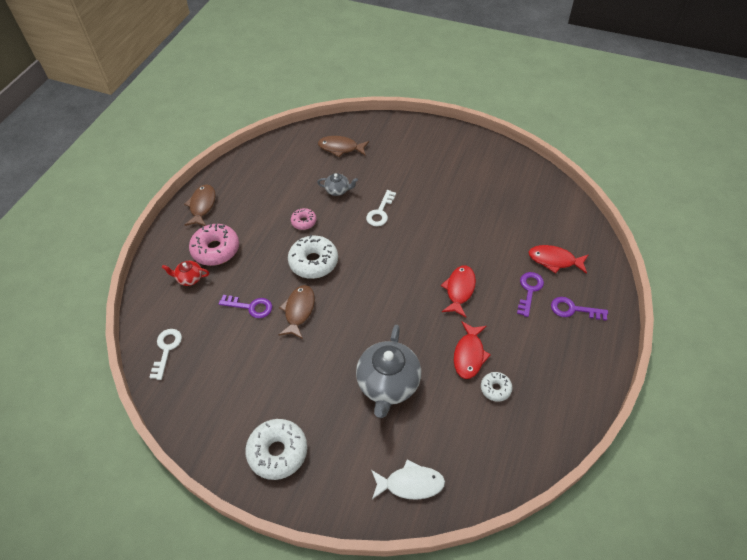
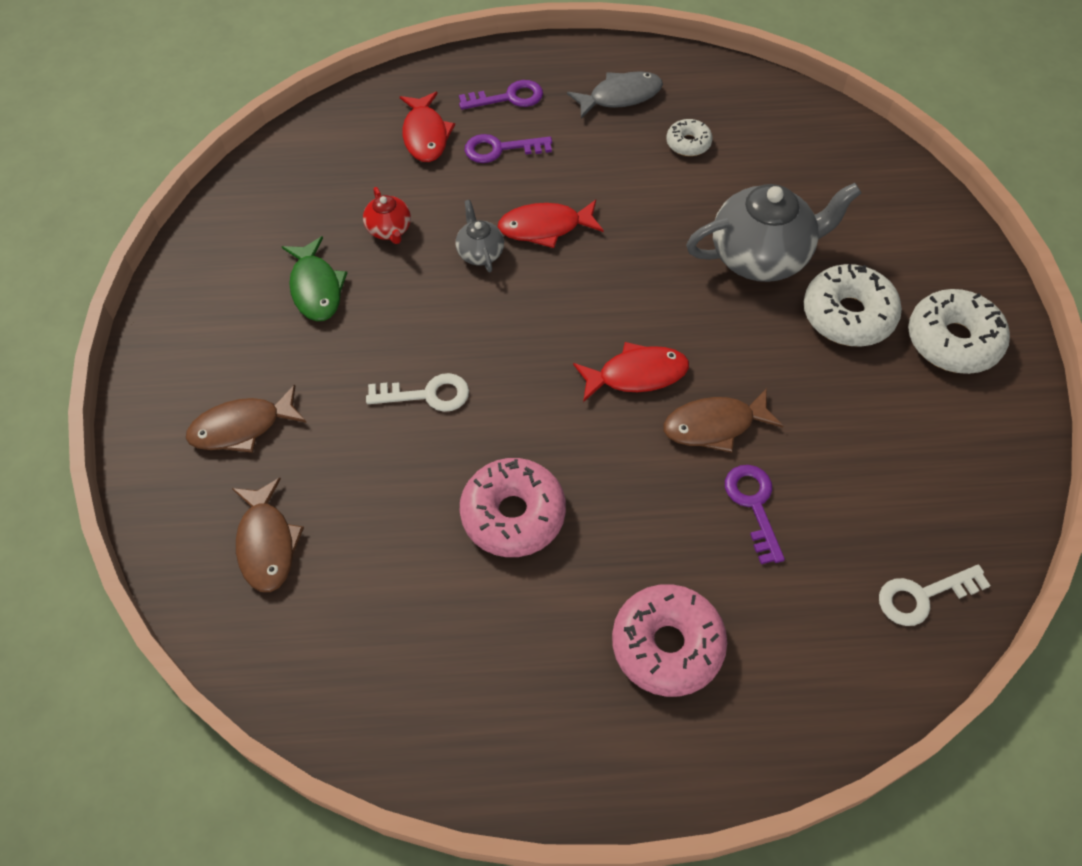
camera: 115 degrees left, 5 degrees up
red teapot [162,261,209,286] -> red teapot moved to [363,187,411,244]
brown fish [184,184,216,226] -> brown fish moved to [186,385,307,453]
white donut [288,235,338,279] -> white donut moved to [804,264,902,347]
pink donut [291,208,317,230] -> pink donut [460,458,566,557], size x1.85
grey teapot [317,173,358,196] -> grey teapot moved to [456,200,504,272]
white fish [371,460,445,500] -> none
red fish [454,322,491,379] -> red fish moved to [573,342,689,402]
purple key [551,297,608,321] -> purple key turned 90 degrees counterclockwise [459,80,543,110]
none -> green fish [282,236,347,321]
none -> grey fish [567,71,663,119]

